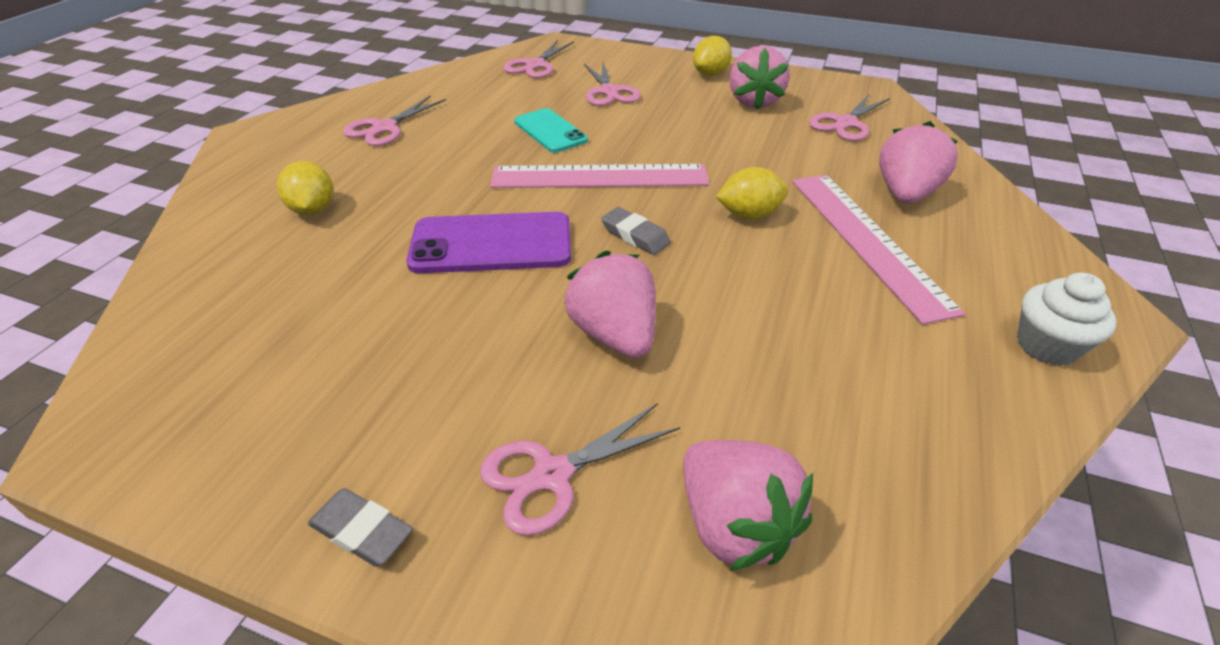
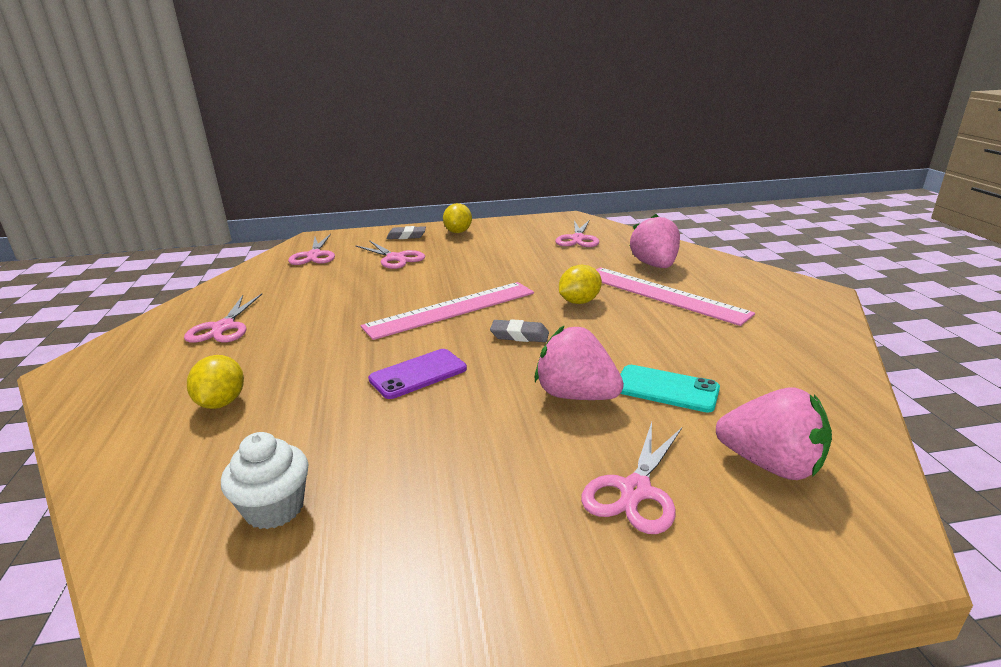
camera: 30 degrees left, 15 degrees down
yellow lemon [277,161,333,215] -> yellow lemon turned 45 degrees clockwise [187,355,244,409]
grey eraser [308,488,413,567] -> grey eraser moved to [386,226,426,239]
purple phone [406,212,571,273] -> purple phone [368,349,467,399], size x0.65
turquoise phone [514,108,588,153] -> turquoise phone moved to [620,365,720,413]
pink strawberry [730,46,790,110] -> none
white cupcake [1017,272,1117,366] -> white cupcake moved to [221,432,309,529]

